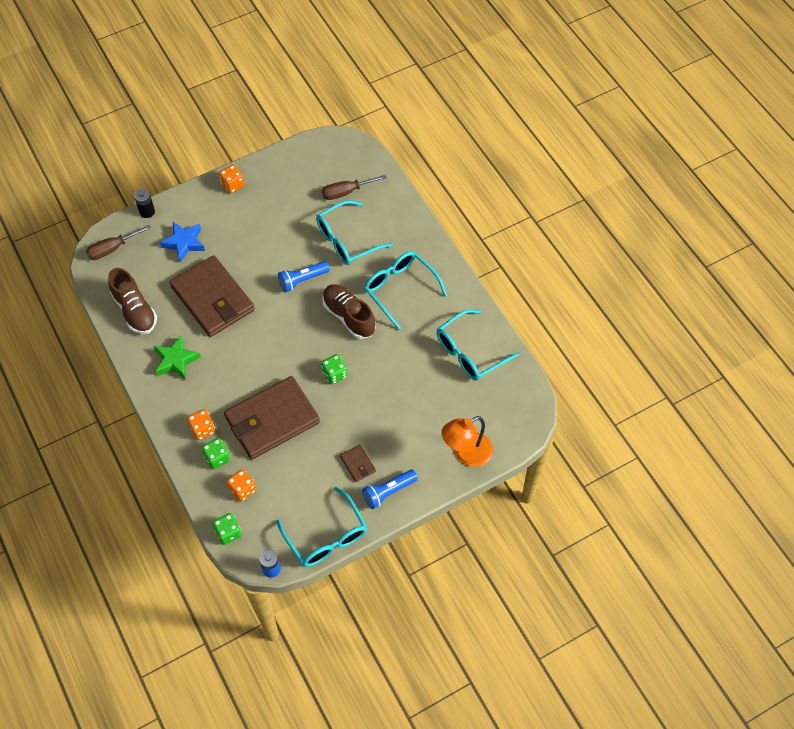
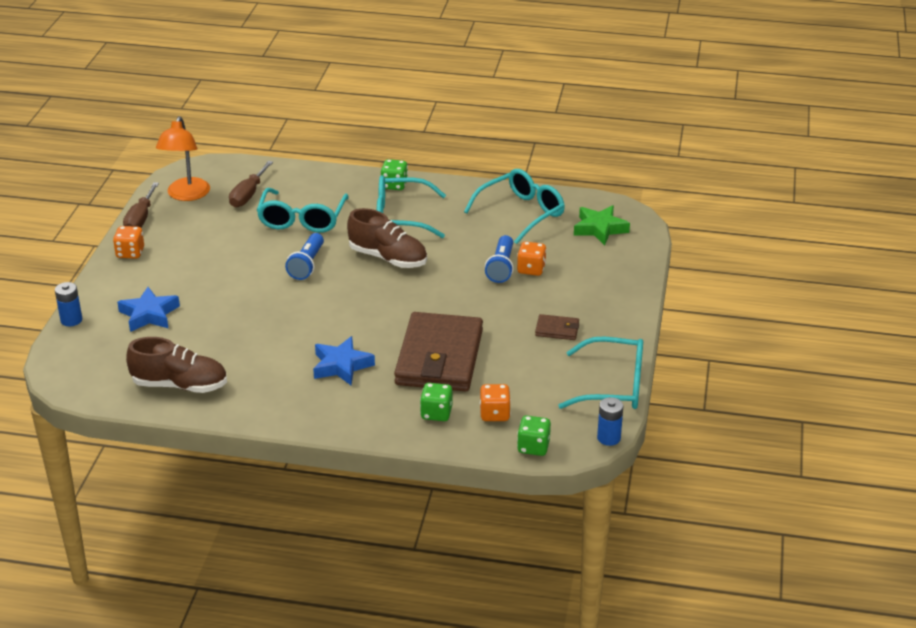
camera: 50 degrees left, 25 degrees down
brown screwdriver [86,225,151,260] -> brown screwdriver moved to [123,182,159,227]
black battery [134,189,155,218] -> blue battery [55,282,82,326]
green star [154,335,201,380] -> green star moved to [574,205,630,245]
brown wallet [170,255,255,337] -> none
orange dice [187,409,215,440] -> orange dice moved to [517,241,547,276]
green dice [321,354,348,384] -> green dice moved to [381,159,408,190]
brown shoe [322,284,376,339] -> brown shoe turned 150 degrees counterclockwise [347,208,427,268]
blue flashlight [362,470,418,509] -> blue flashlight moved to [485,235,514,283]
turquoise glasses [436,309,519,381] -> turquoise glasses turned 135 degrees counterclockwise [464,169,565,244]
orange lamp [442,416,493,467] -> orange lamp moved to [156,116,210,201]
none -> blue star [313,336,375,385]

